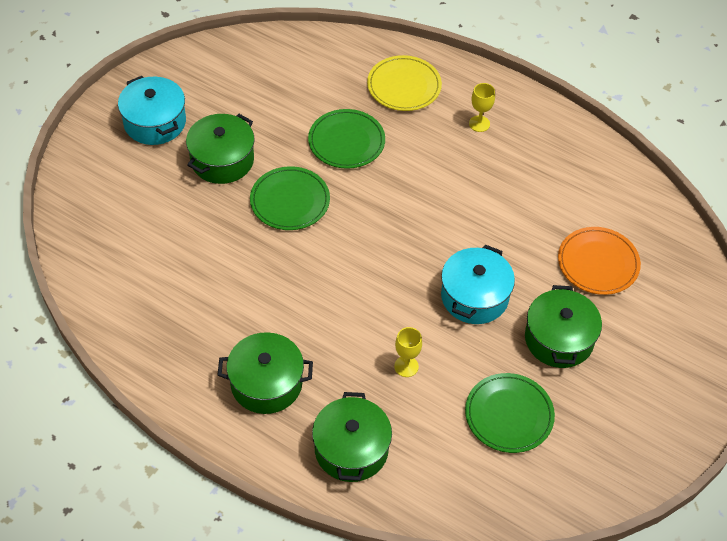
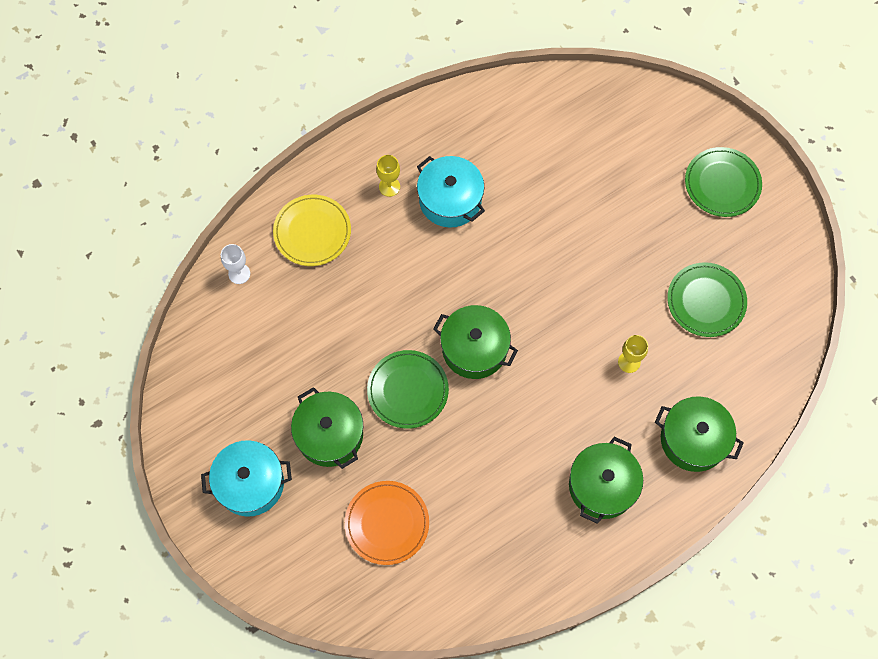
camera: 65 degrees left, 15 degrees up
green plate [308,109,385,169] -> green plate moved to [685,147,762,217]
turquoise pot [441,245,515,324] -> turquoise pot moved to [417,156,485,228]
green pot [525,285,602,368] -> green pot moved to [433,305,518,379]
orange plate [558,227,641,295] -> orange plate moved to [345,481,429,565]
none -> white goblet [221,244,250,284]

